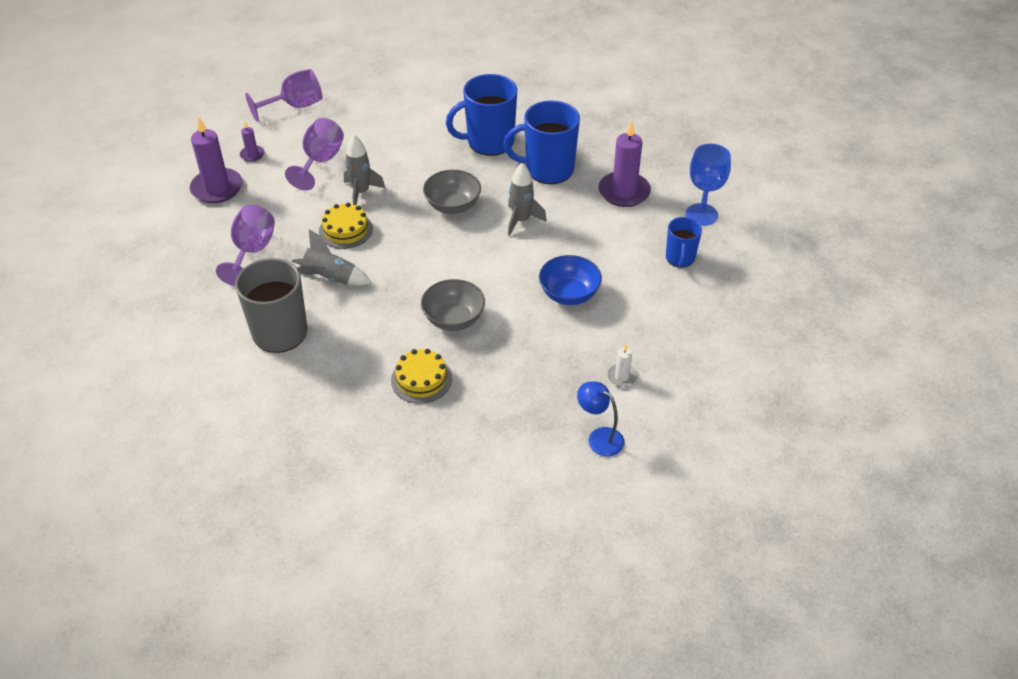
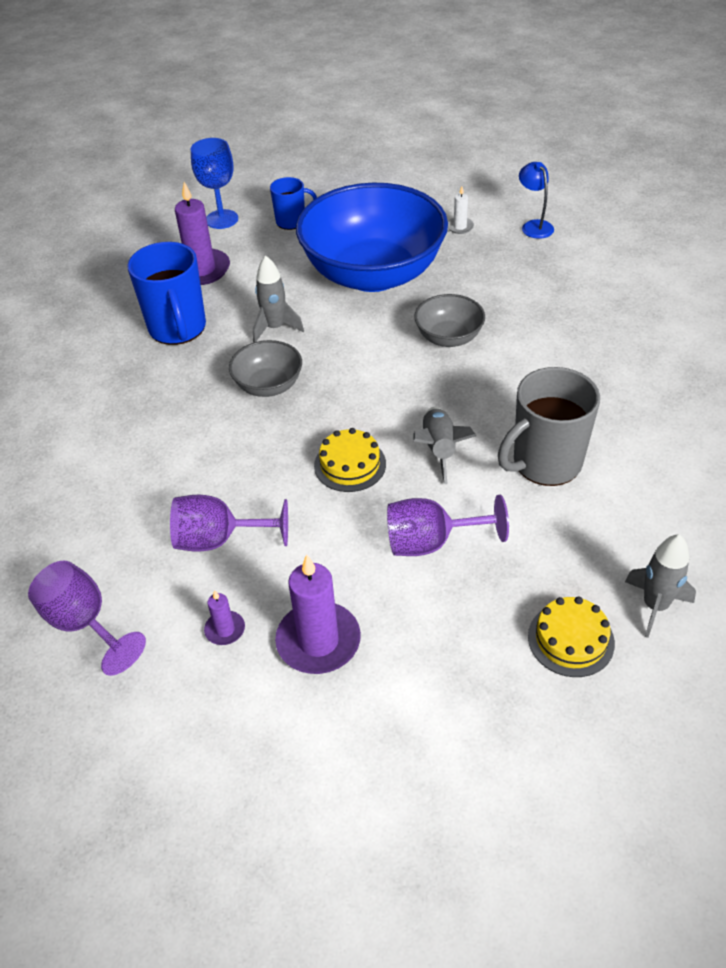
camera: 105 degrees left, 0 degrees up
grey rocket [344,135,385,205] -> grey rocket moved to [625,534,696,638]
yellow cake [391,349,452,404] -> yellow cake moved to [528,596,615,677]
blue mug [446,74,517,156] -> none
blue bowl [539,255,602,305] -> blue bowl [296,183,448,292], size x2.27
blue lamp [577,381,625,456] -> blue lamp turned 135 degrees clockwise [519,162,554,239]

